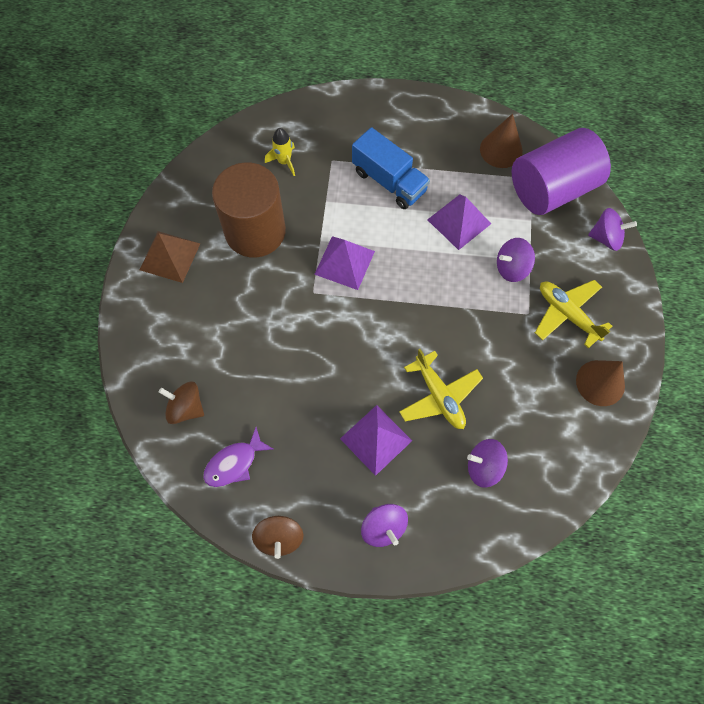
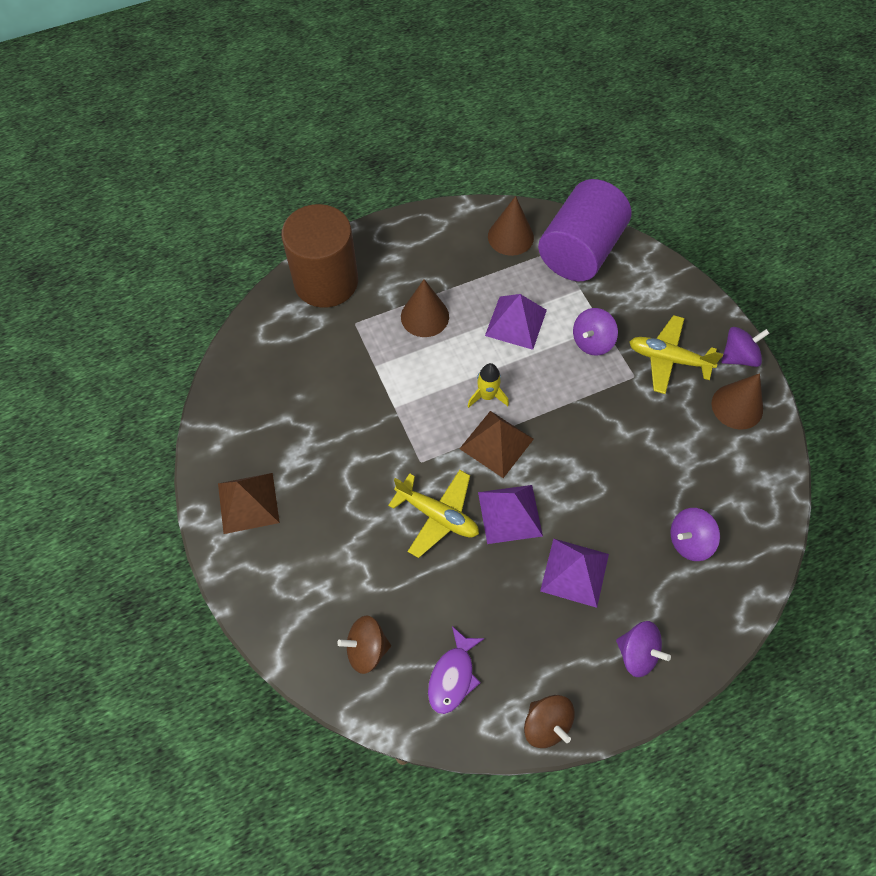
camera: 30 degrees left, 5 degrees down
brown cylinder [212,162,286,258] -> brown cylinder moved to [281,204,358,308]
yellow rocket [265,128,295,176] -> yellow rocket moved to [467,363,509,408]
purple pyramid [314,236,375,290] -> purple pyramid moved to [478,485,543,544]
blue truck [352,127,430,209] -> brown cone [401,279,449,337]
yellow plane [399,349,483,429] -> yellow plane moved to [388,470,479,558]
purple spinning top [588,208,637,251] -> purple spinning top moved to [721,327,770,367]
none -> brown pyramid [460,411,534,478]

